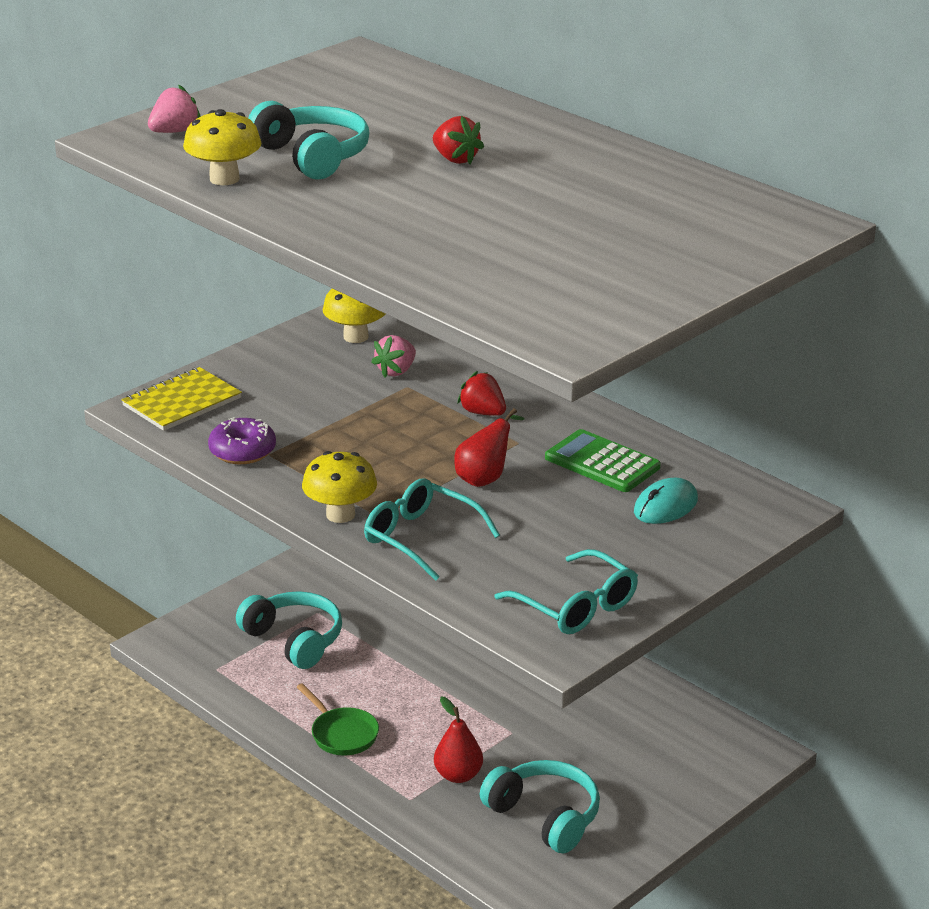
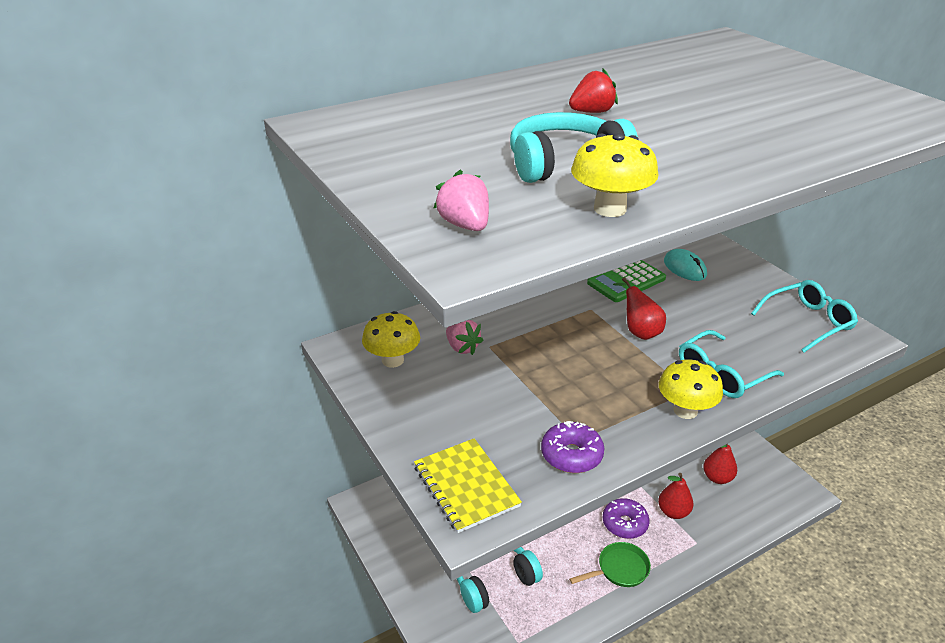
camera: 75 degrees left, 5 degrees up
red strawberry [457,371,506,416] -> none
turquoise headphones [480,760,600,854] -> red pear [703,444,737,484]
none -> purple donut [603,498,649,539]

